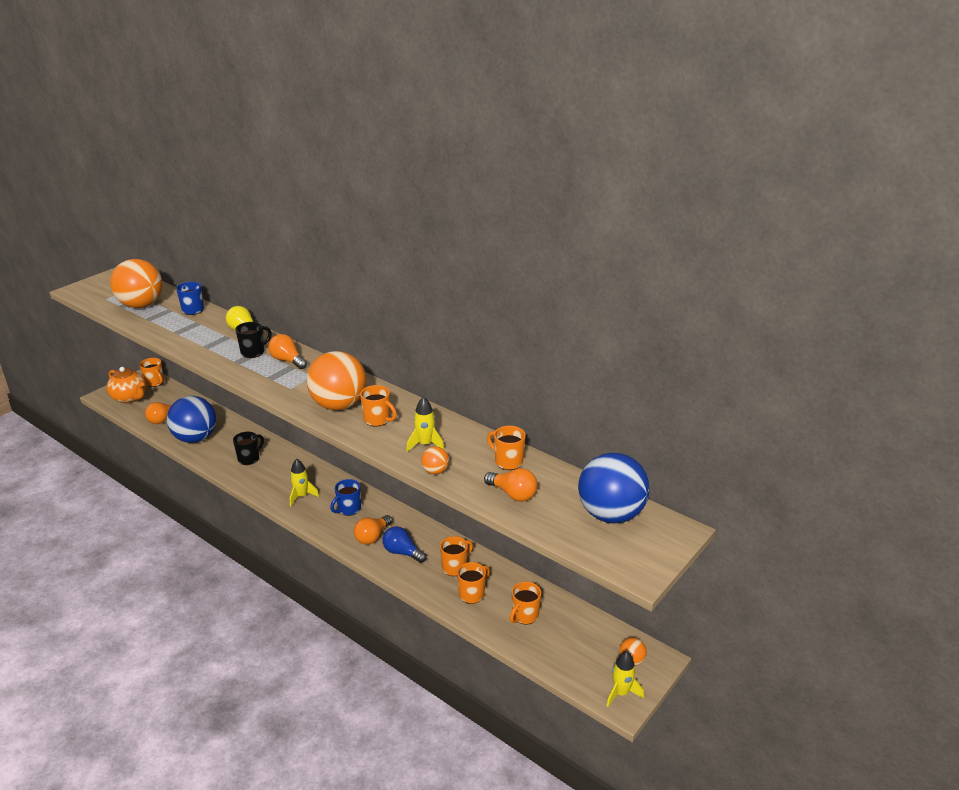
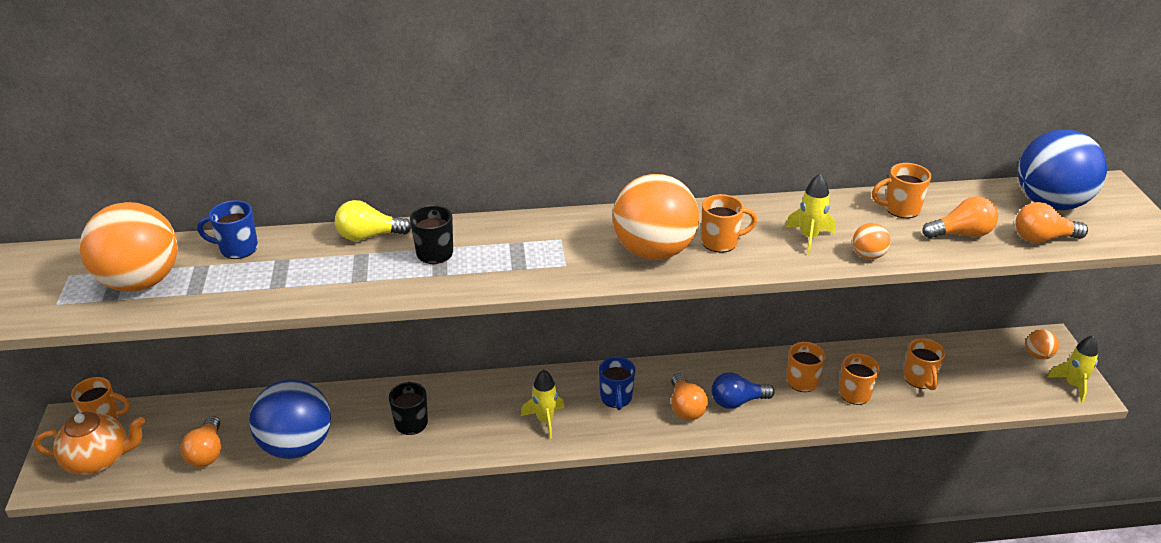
camera: 45 degrees left, 5 degrees up
orange light bulb [268,334,307,369] -> orange light bulb moved to [1015,202,1088,243]

